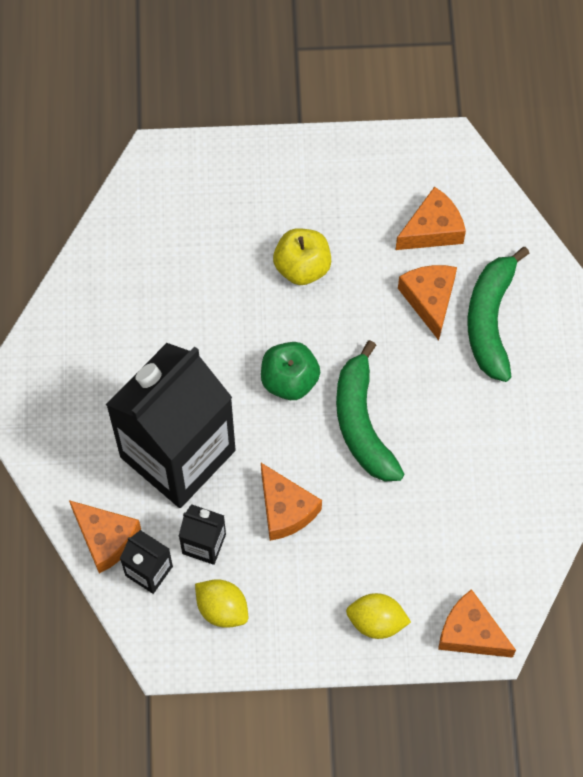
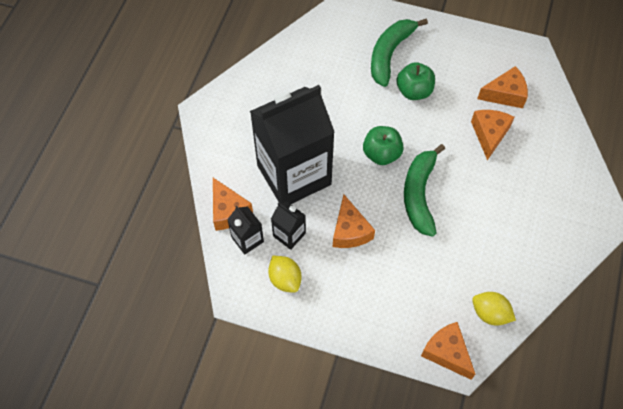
camera: 20 degrees right, 5 degrees down
yellow apple [273,228,331,285] -> green apple [396,62,435,100]
yellow lemon [346,593,411,639] -> yellow lemon moved to [472,292,516,326]
green banana [467,247,529,382] -> green banana moved to [371,19,428,87]

